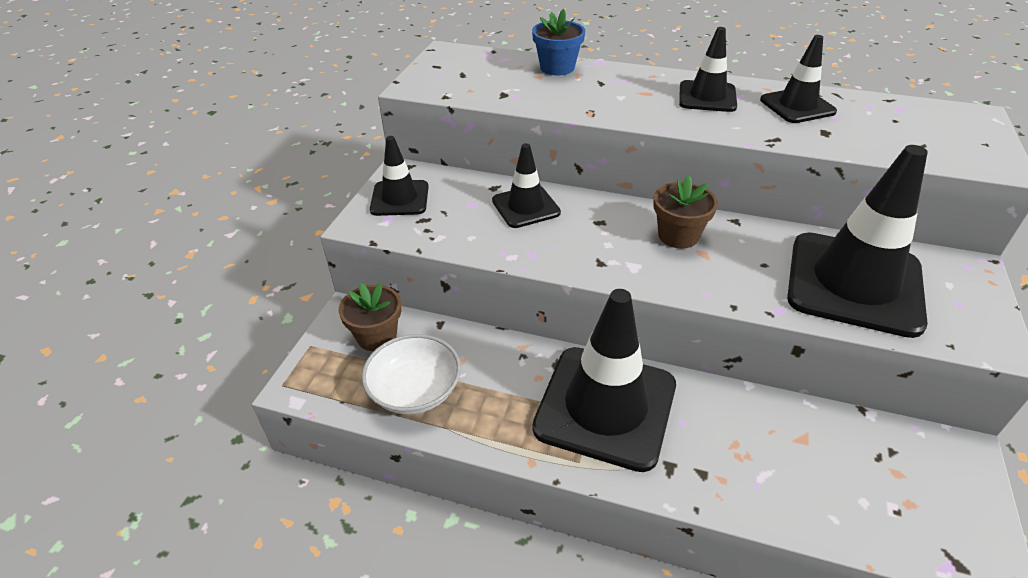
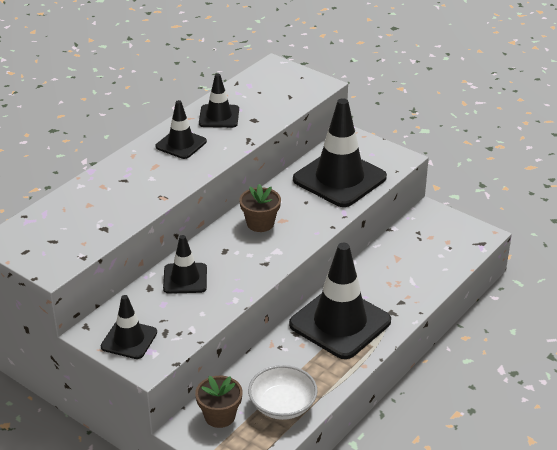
camera: 70 degrees left, 5 degrees down
blue flower pot [532,9,585,75] -> none

